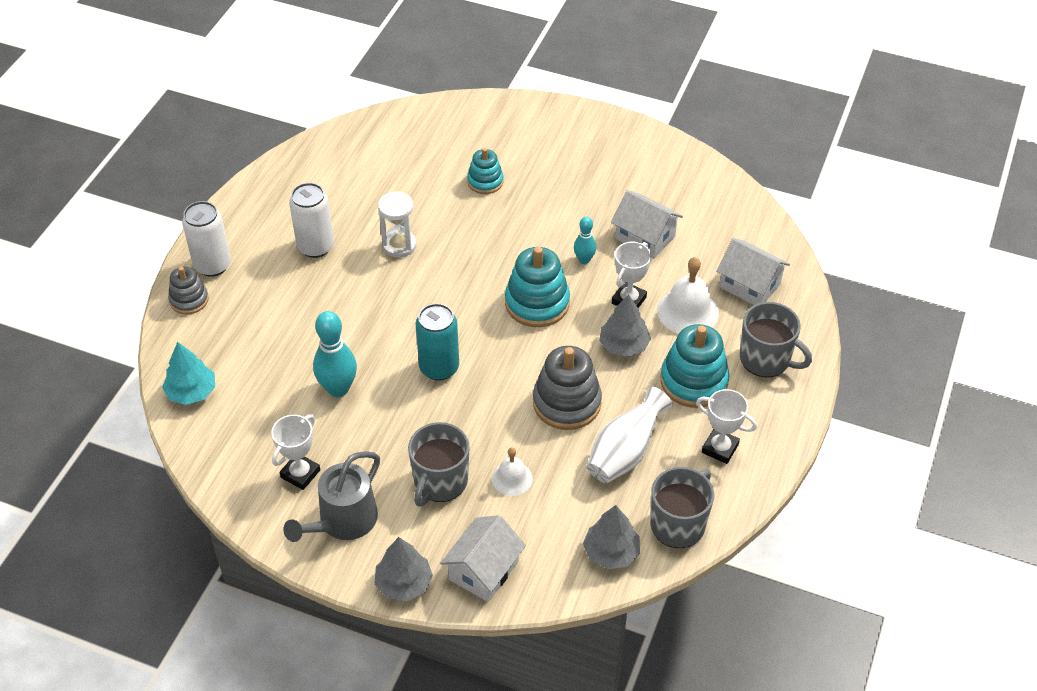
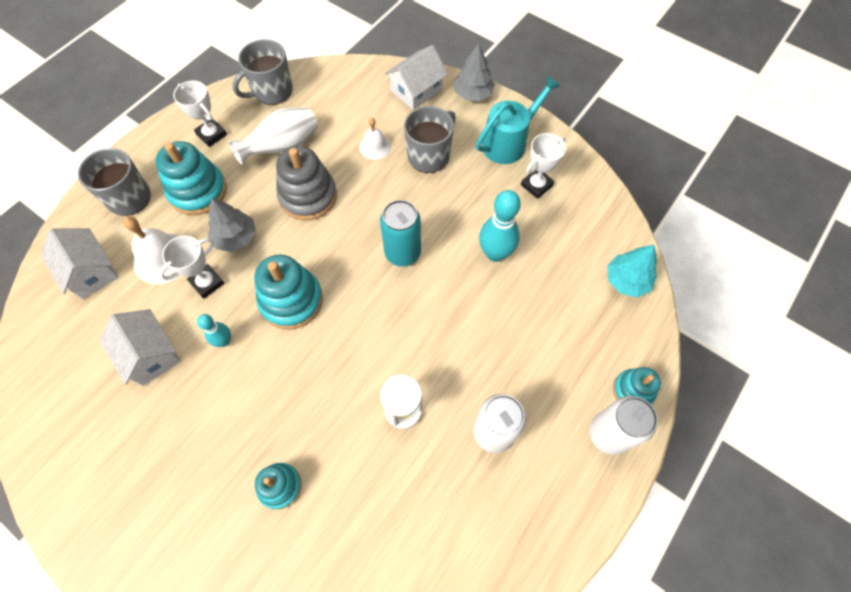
camera: 165 degrees left, 15 degrees up
grey stacking toy [168,267,209,314] -> turquoise stacking toy [613,367,661,405]
grey watering can [283,451,380,542] -> turquoise watering can [476,75,560,164]
grey tree [583,505,640,569] -> none

